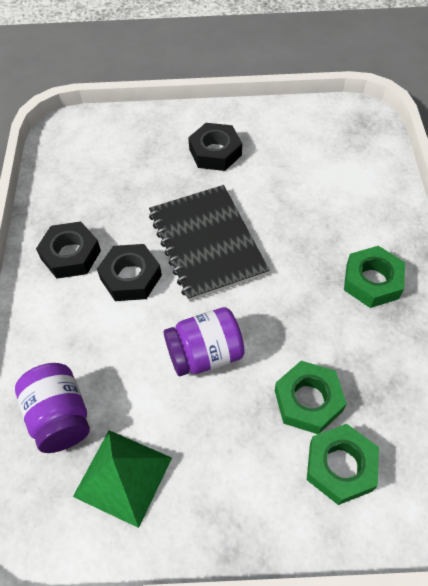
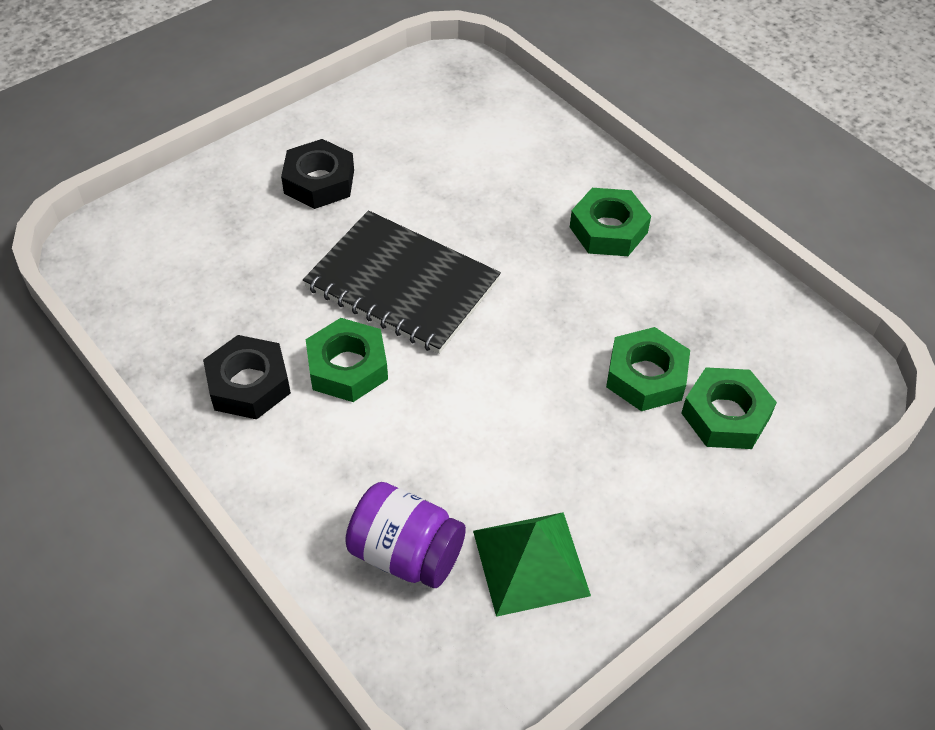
camera: 40 degrees left, 5 degrees down
black nut [97,244,162,301] -> green nut [306,318,388,402]
purple jar [164,307,245,376] -> none

